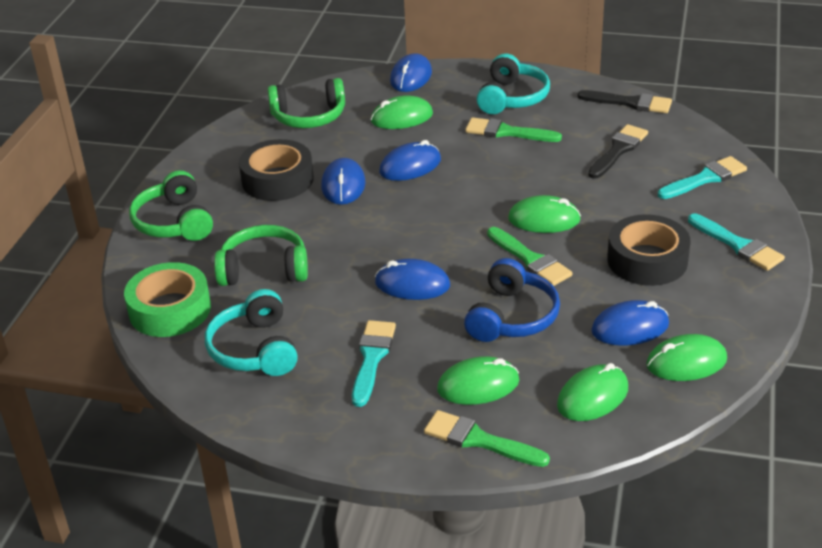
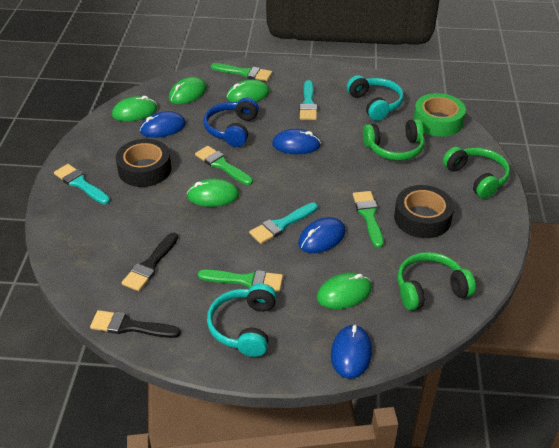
camera: 170 degrees right, 5 degrees up
blue mouse [321,158,366,205] -> green brush [353,191,384,248]
turquoise brush [658,156,747,199] -> turquoise brush moved to [249,203,318,244]

